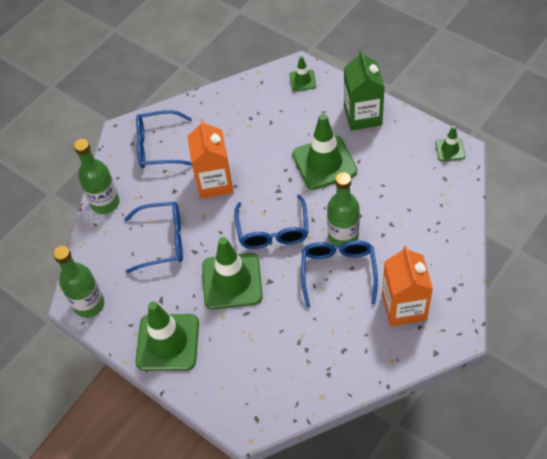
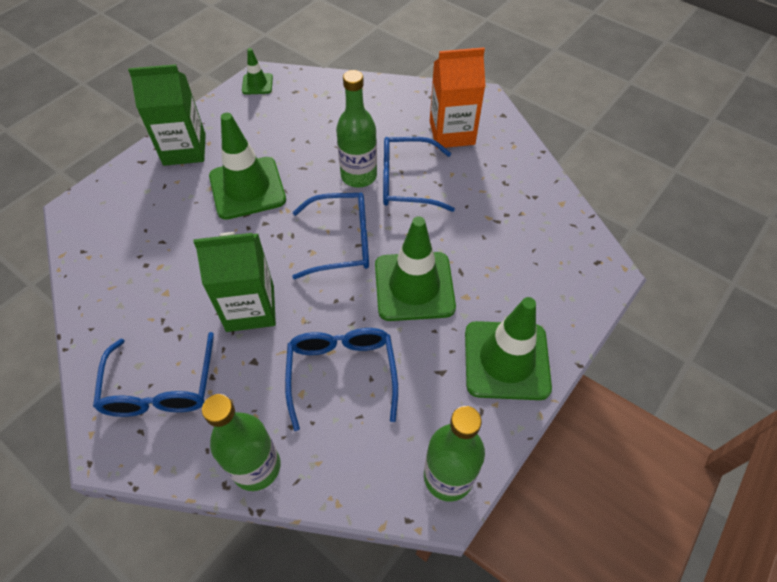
camera: 95 degrees left, 0 degrees up
orange carton [187,119,233,199] -> green carton [193,232,276,332]
green traffic cone [289,56,316,91] -> none

